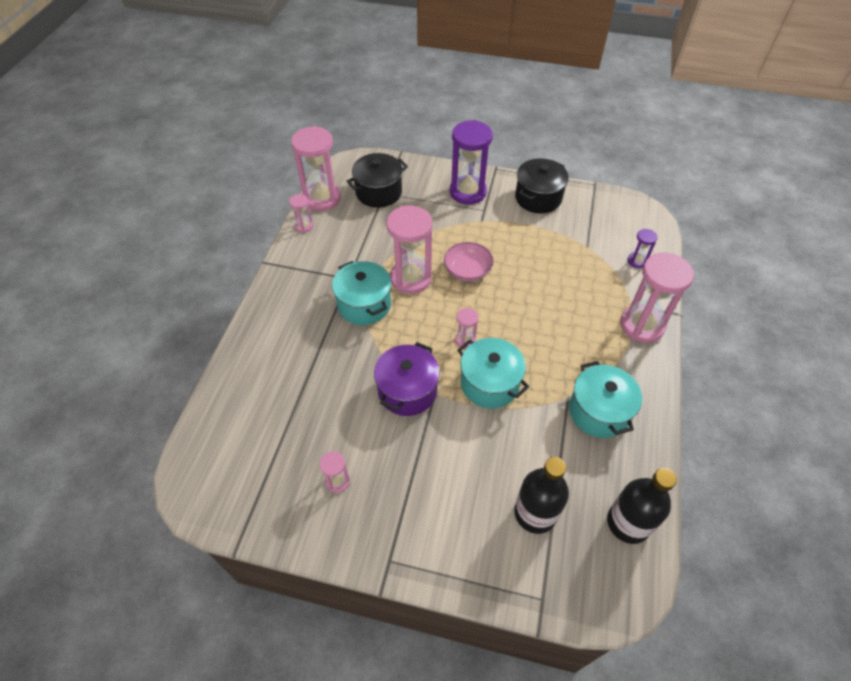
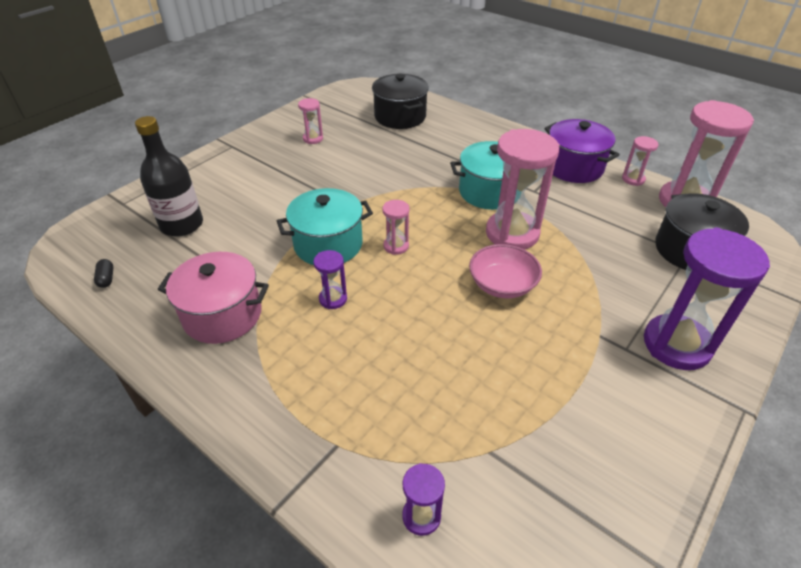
camera: 115 degrees right, 10 degrees down
purple pot [374,342,440,416] -> purple pot moved to [544,119,619,183]
black pot [515,159,569,213] -> black pot moved to [372,73,429,129]
turquoise pot [569,361,642,438] -> pink pot [158,252,269,344]
black bottle [607,468,677,544] -> black capsule [94,259,113,288]
pink hourglass [620,253,694,343] -> none
none -> purple hourglass [313,250,347,309]

